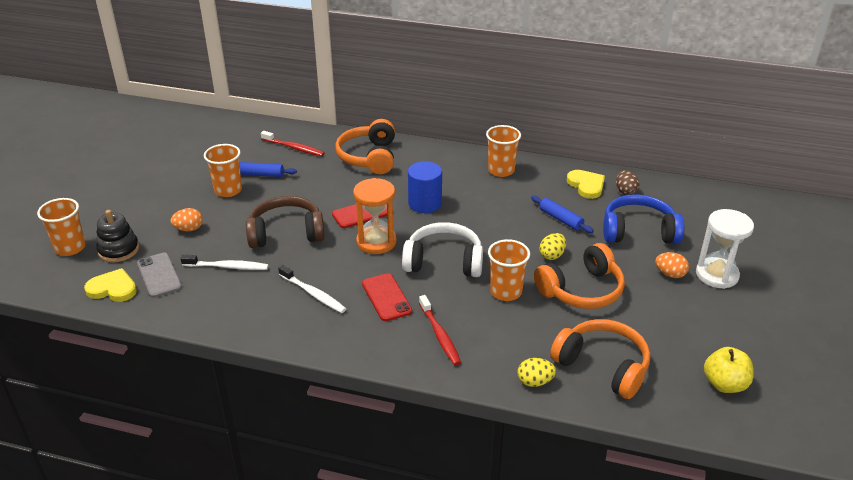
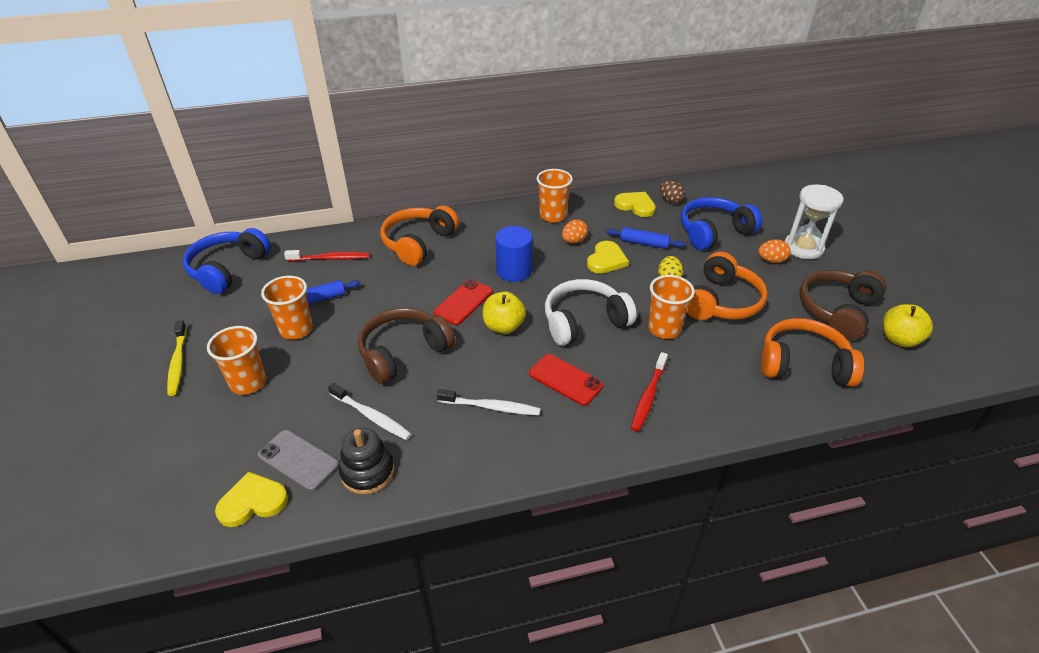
camera: 30 degrees left, 5 degrees up
orange cup [37,198,86,256] -> orange cup moved to [207,326,266,395]
black stacking toy [96,210,139,262] -> black stacking toy moved to [339,428,394,495]
orange egg [170,208,203,231] -> orange egg moved to [562,220,588,243]
white toothbrush [180,255,268,270] -> white toothbrush turned 60 degrees clockwise [328,383,412,440]
orange headphones [335,119,395,174] -> orange headphones turned 60 degrees clockwise [381,205,459,266]
orange hourglass [353,178,397,254] -> yellow apple [483,292,526,334]
red toothbrush [419,295,461,365] -> red toothbrush turned 75 degrees clockwise [631,352,668,432]
yellow egg [518,358,556,387] -> none
none -> yellow toothbrush [167,320,187,396]
none -> blue headphones [183,228,271,294]
none -> yellow heart [587,241,629,273]
none -> brown headphones [799,270,887,340]

